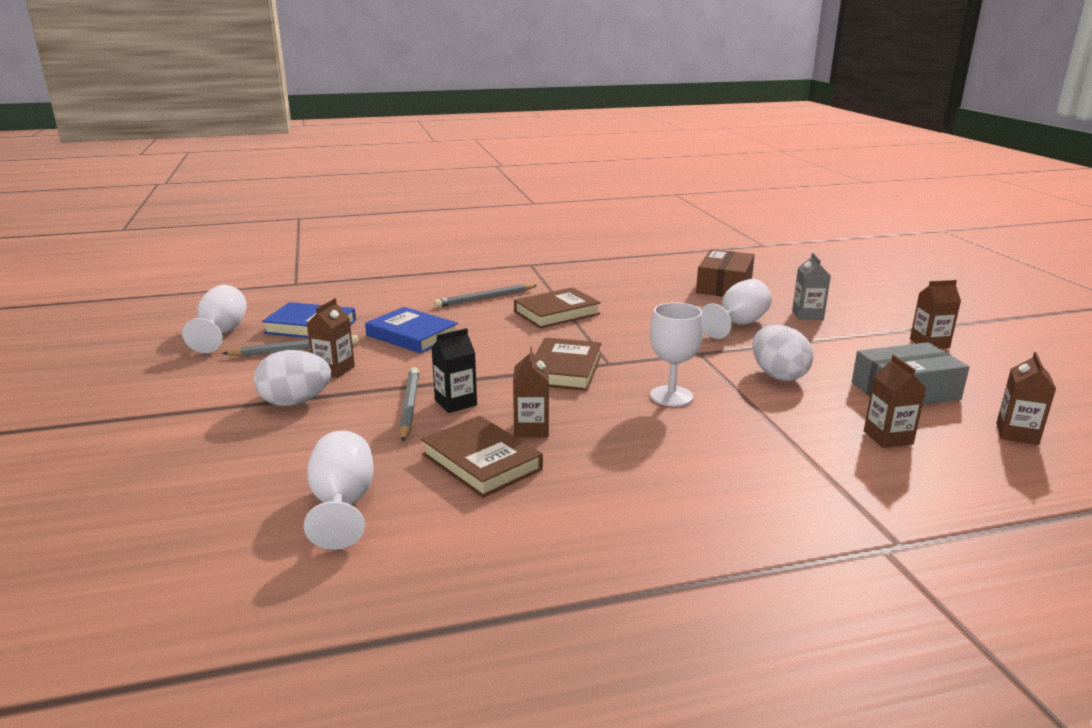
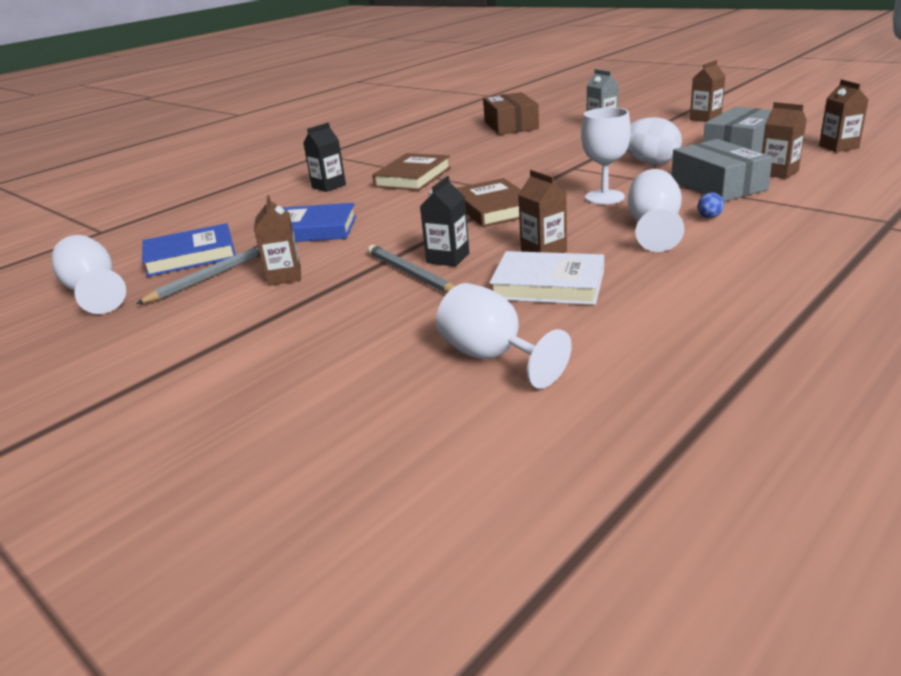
camera: 30 degrees left, 5 degrees up
white egg [254,350,331,406] -> none
brown book [421,416,543,498] -> white book [489,251,604,305]
grey pencil [434,284,537,308] -> black carton [303,123,346,192]
white goblet [701,279,772,339] -> white goblet moved to [628,169,684,252]
none -> grey box [671,139,773,202]
none -> blue egg [698,192,724,218]

